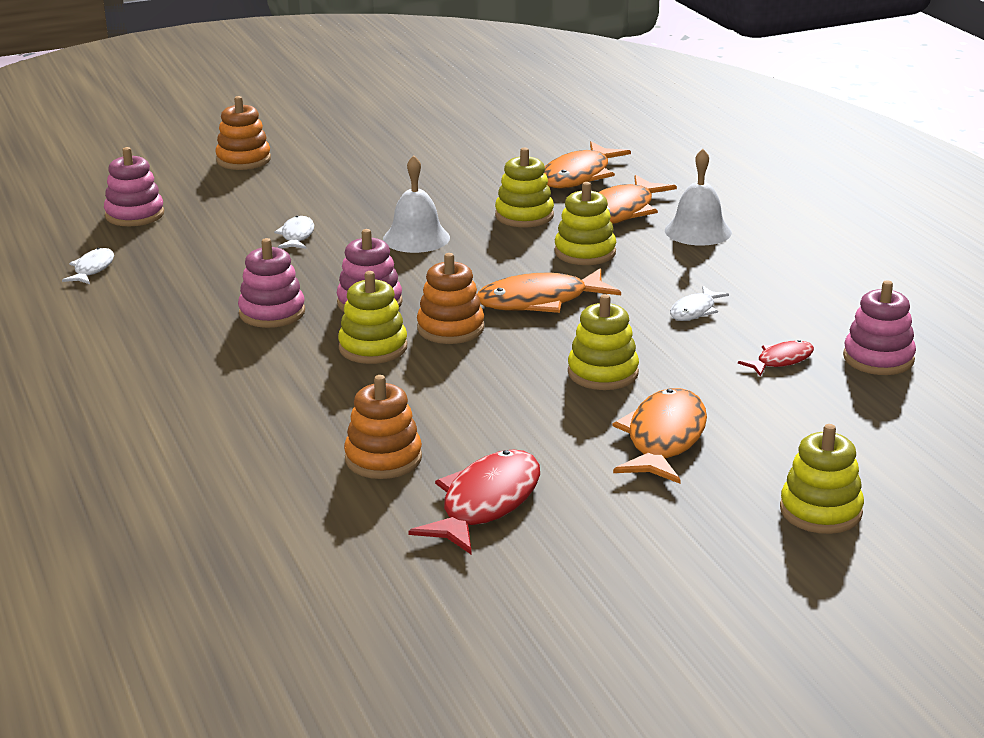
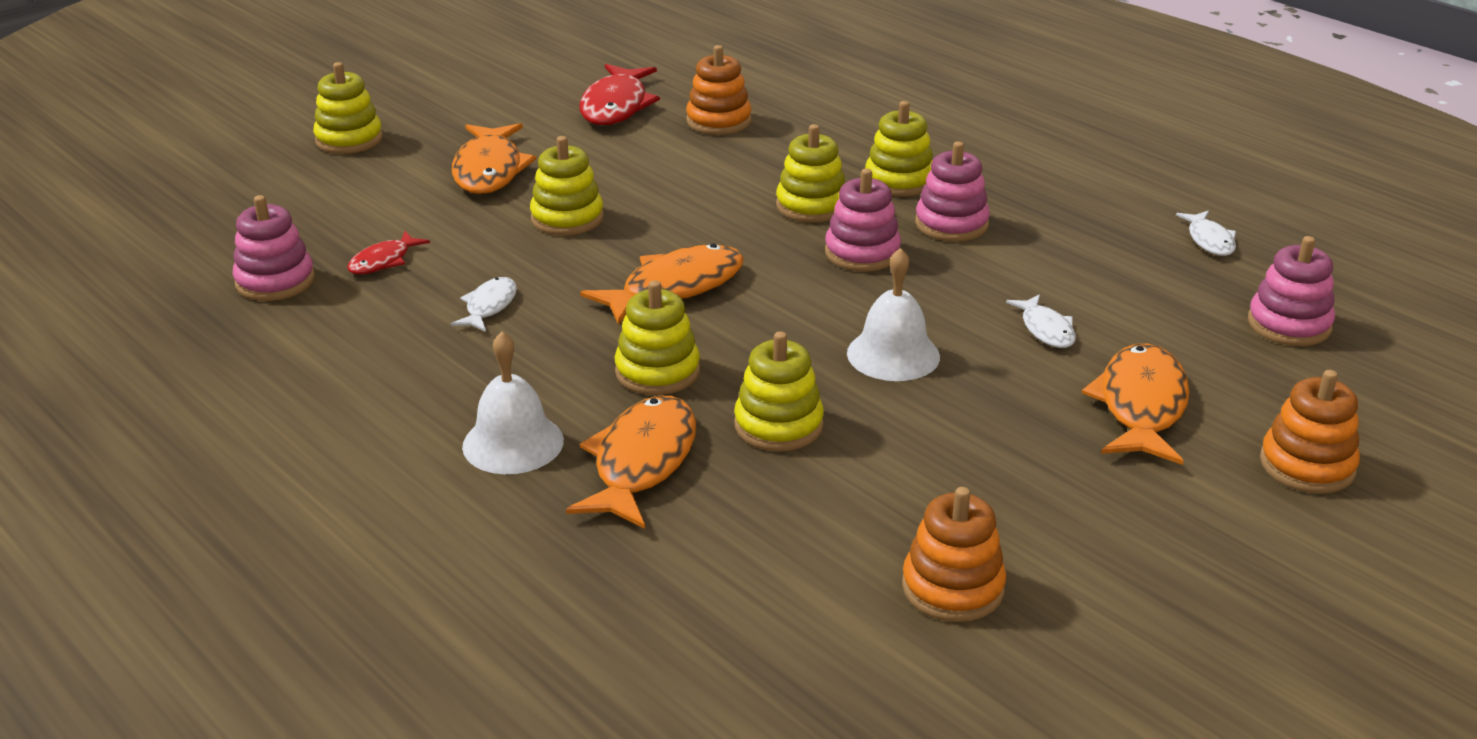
camera: 160 degrees right, 5 degrees up
orange stacking toy [417,253,484,344] -> orange stacking toy moved to [902,487,1006,622]
orange fish [544,142,631,189] -> orange fish moved to [1082,344,1190,465]
none -> yellow stacking toy [865,101,933,197]

